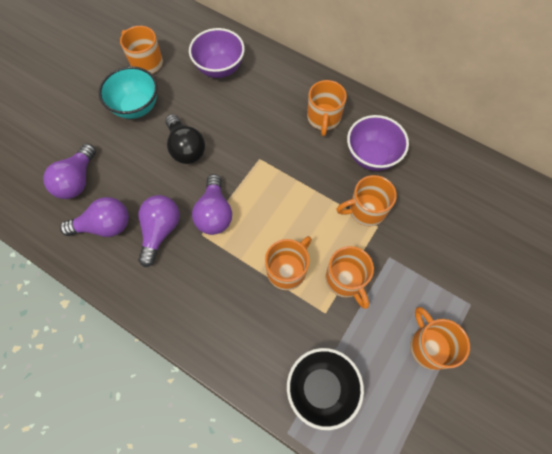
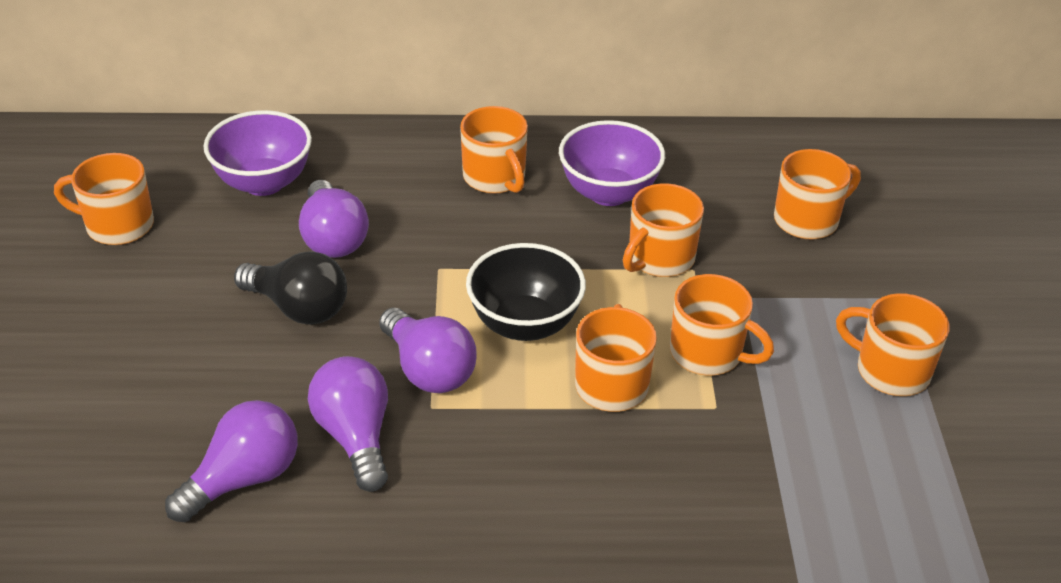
camera: 35 degrees left, 25 degrees down
purple light bulb [43,144,96,199] -> purple light bulb moved to [299,180,369,258]
turquoise bowl [99,66,158,119] -> none
black bowl [287,348,364,430] -> black bowl moved to [466,243,586,341]
none -> orange mug [774,149,861,239]

